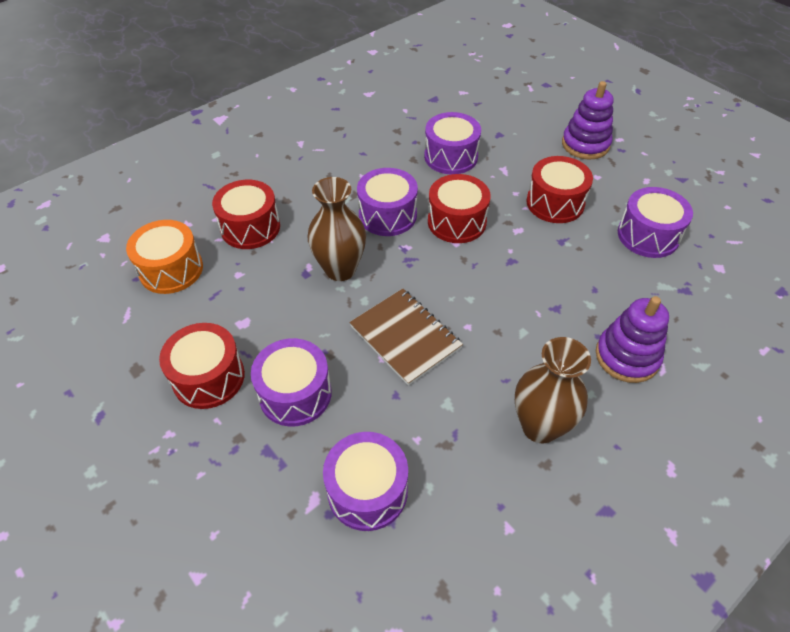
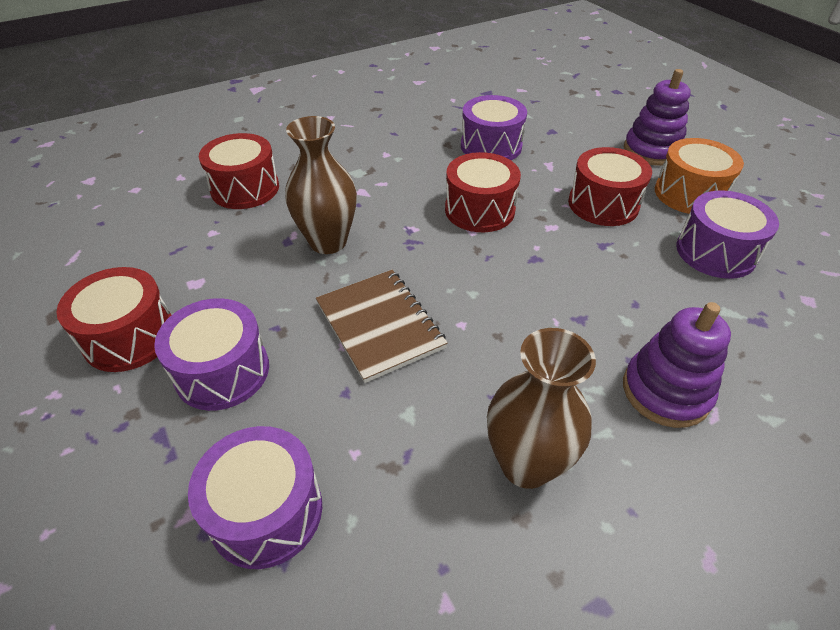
camera: 10 degrees right, 5 degrees down
orange drum [126,220,203,294] -> orange drum moved to [655,138,744,214]
purple drum [357,168,418,236] -> none

